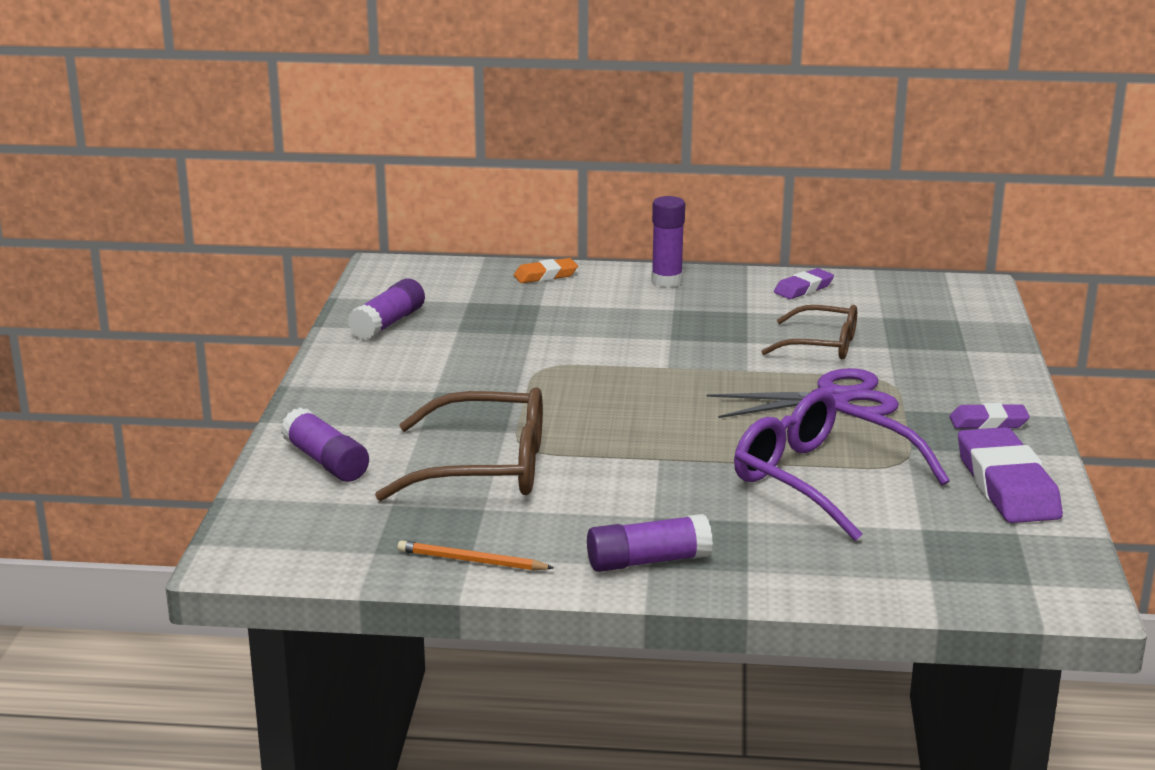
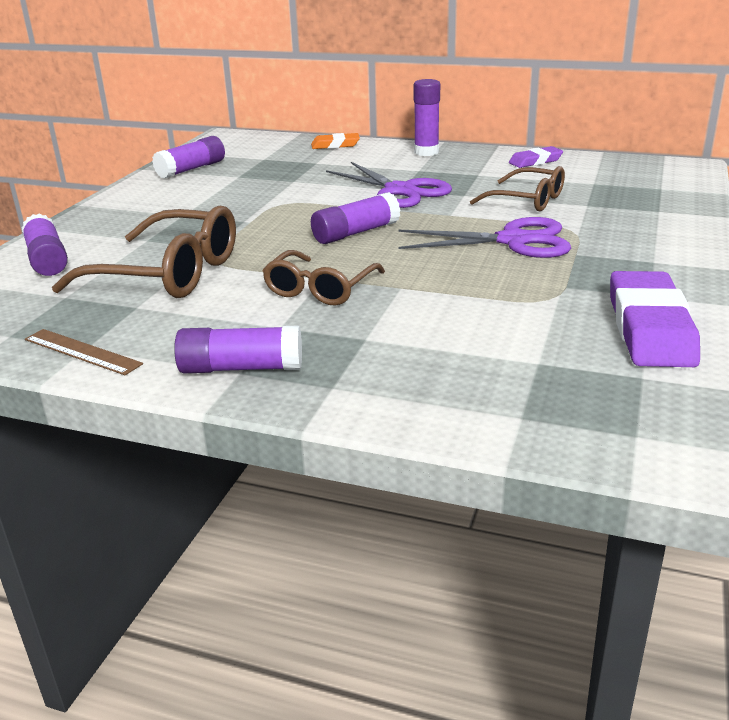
camera: 15 degrees right, 5 degrees up
orange pencil [398,540,554,570] -> brown ruler [25,329,143,375]
purple glasses [734,390,950,541] -> none
purple eraser [950,403,1030,429] -> none
none -> brown glasses [262,250,385,305]
none -> purple glue stick [311,192,400,244]
none -> purple scissors [326,162,452,208]

